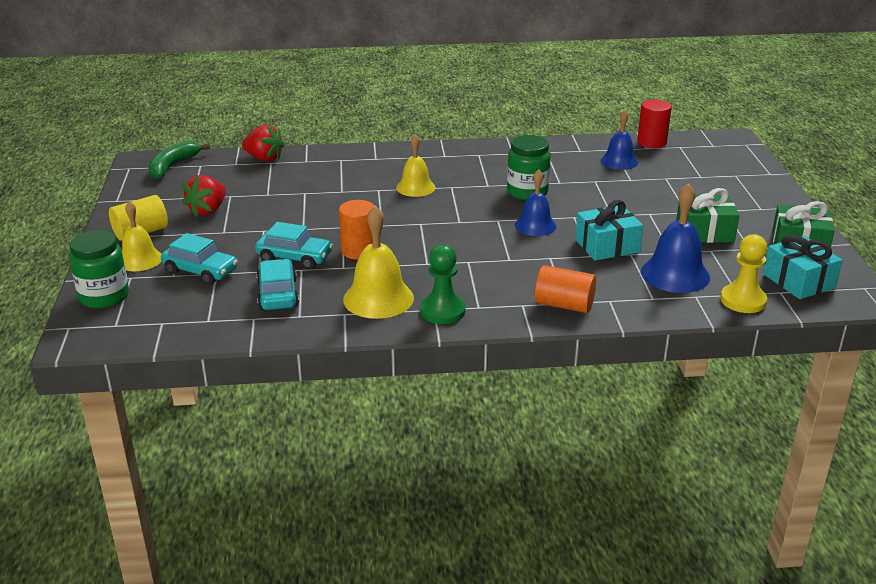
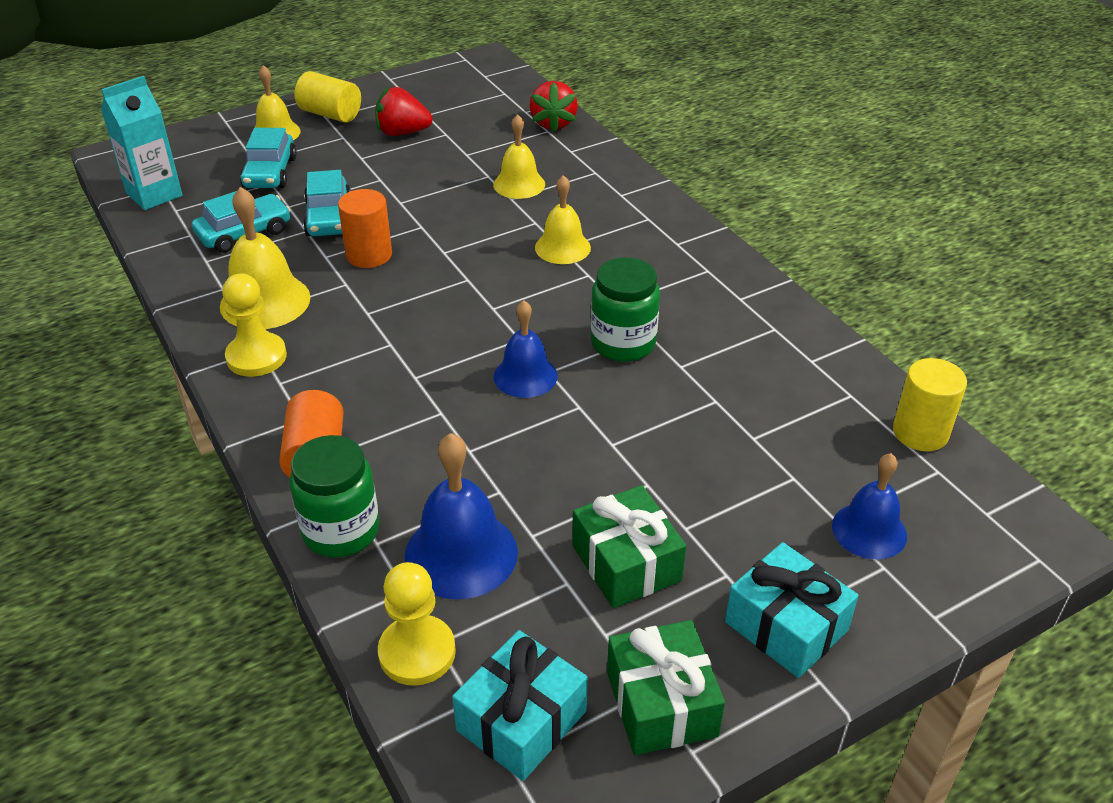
camera: 65 degrees right, 10 degrees up
green jar [69,230,129,309] -> green jar moved to [290,435,379,558]
green banana [148,141,210,180] -> none
green pawn [420,244,466,324] -> yellow pawn [222,273,287,377]
turquoise gift [575,200,643,261] -> turquoise gift moved to [725,542,859,678]
blue bell [600,110,638,170] -> blue bell moved to [832,453,907,559]
red cylinder [637,99,672,148] -> yellow cylinder [893,358,967,451]
none -> turquoise carton [101,76,183,210]
none -> yellow bell [493,114,545,199]

